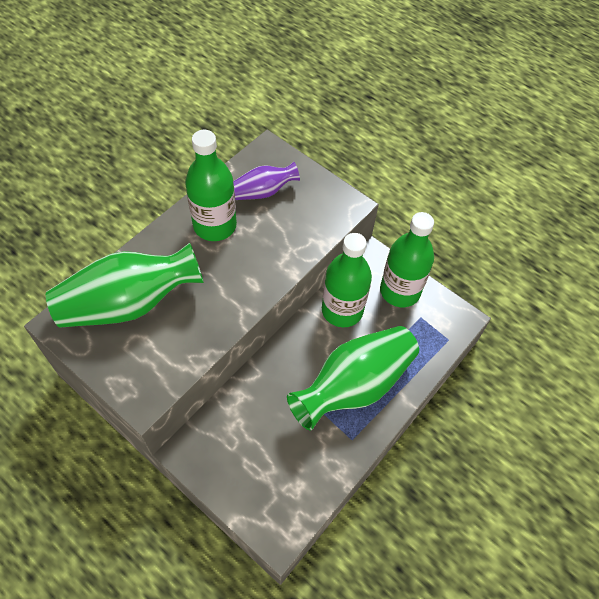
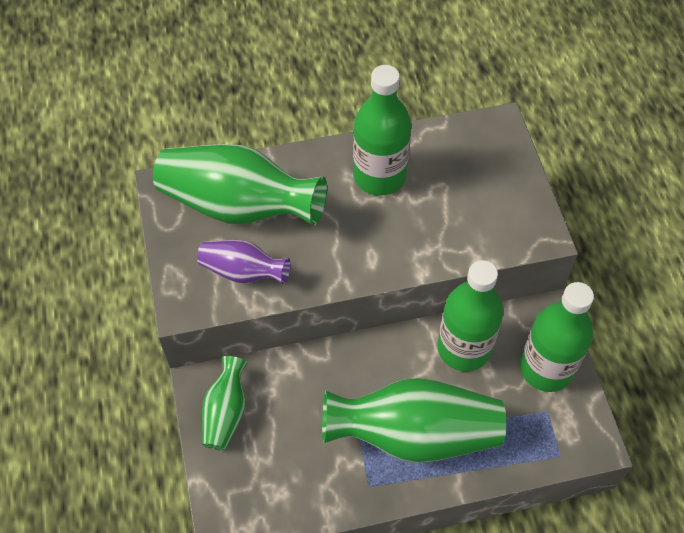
camera: 40 degrees right, 0 degrees up
purple vase [233,162,300,200] -> purple vase moved to [197,240,291,284]
none -> green vase [202,356,247,451]

